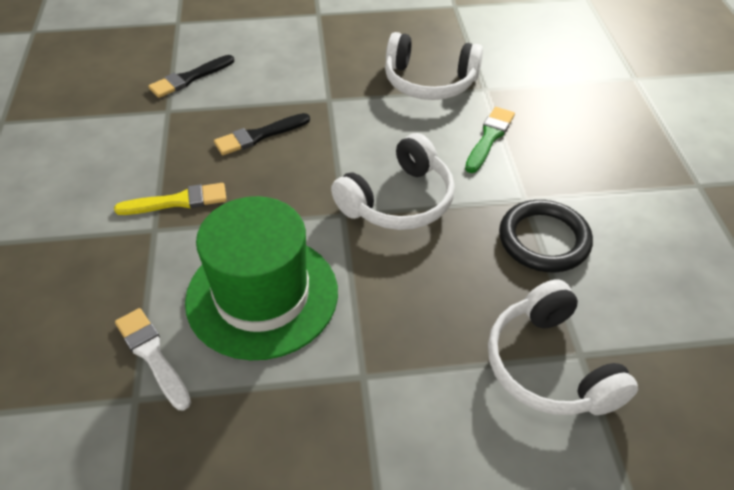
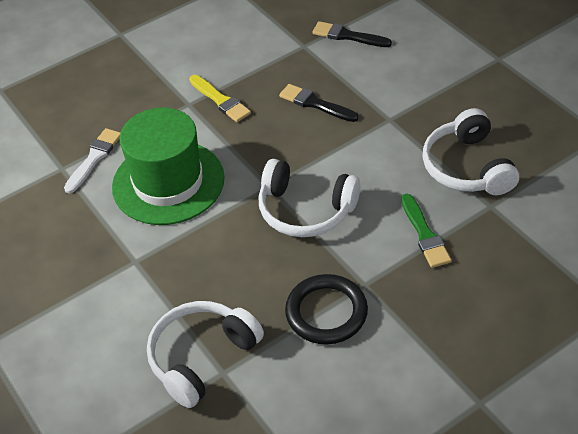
camera: 65 degrees right, 0 degrees up
green brush [465,107,515,173] -> green brush turned 75 degrees clockwise [401,194,451,268]

